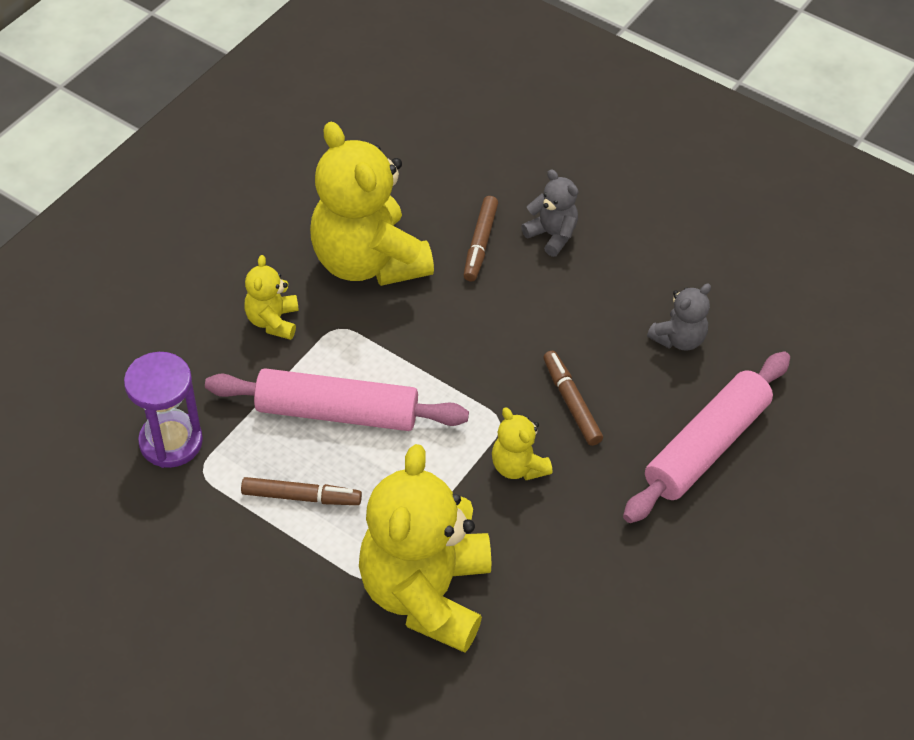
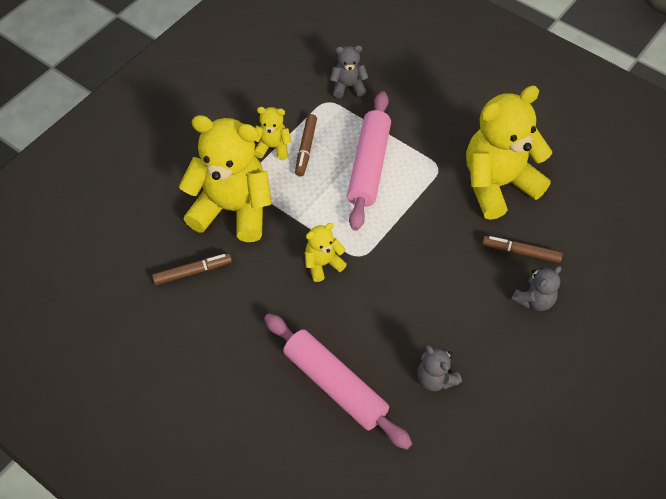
camera: 95 degrees right, 5 degrees up
purple hourglass [124,352,203,468] -> grey teddy bear [330,45,369,98]
yellow teddy bear [244,255,299,340] -> yellow teddy bear moved to [254,107,291,160]
brown marker [543,351,603,446] -> brown marker moved to [152,253,232,285]

